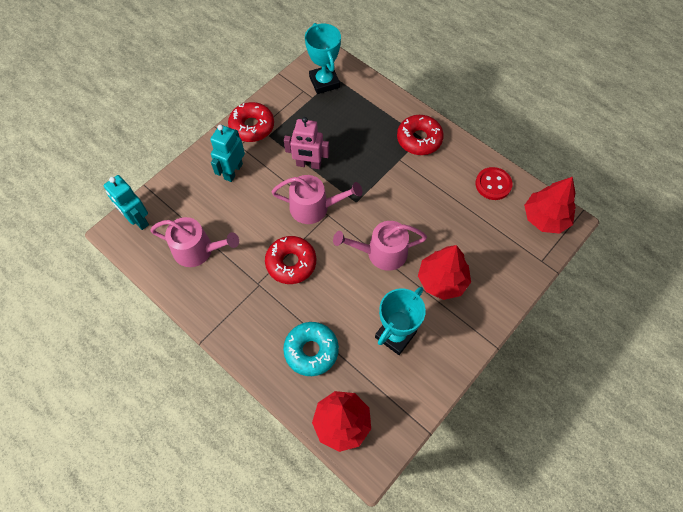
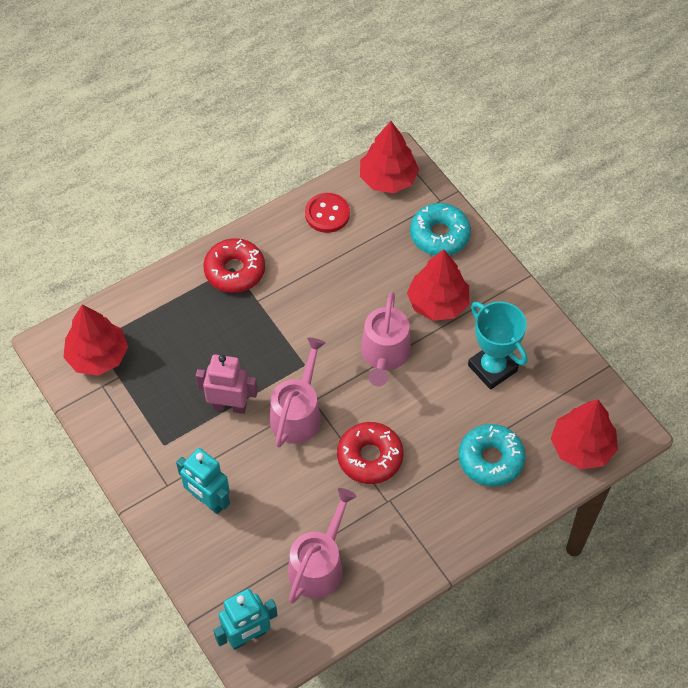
camera: 75 degrees left, 5 degrees down
red donut [228,102,274,142] -> none
pink robot [284,117,329,169] -> pink robot turned 105 degrees counterclockwise [196,354,258,414]
turquoise trophy [305,23,341,94] -> red tree [63,304,128,376]
none -> turquoise donut [410,203,471,256]

